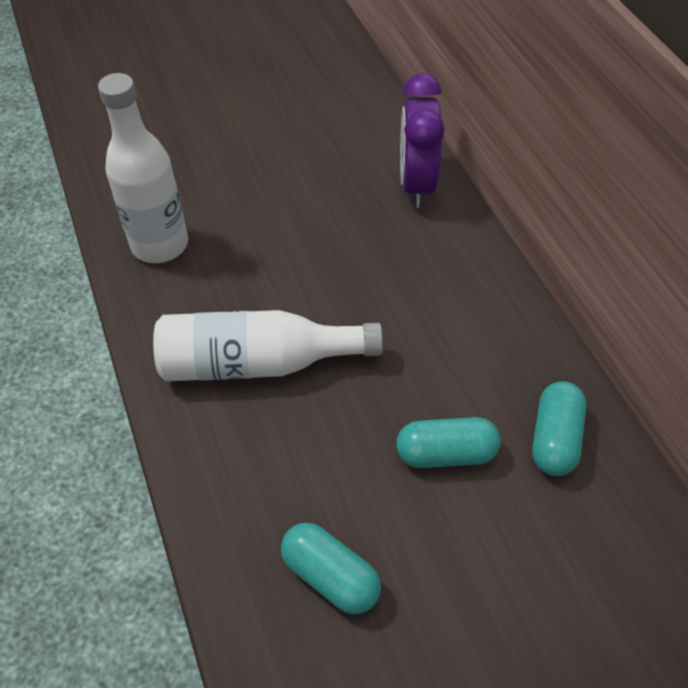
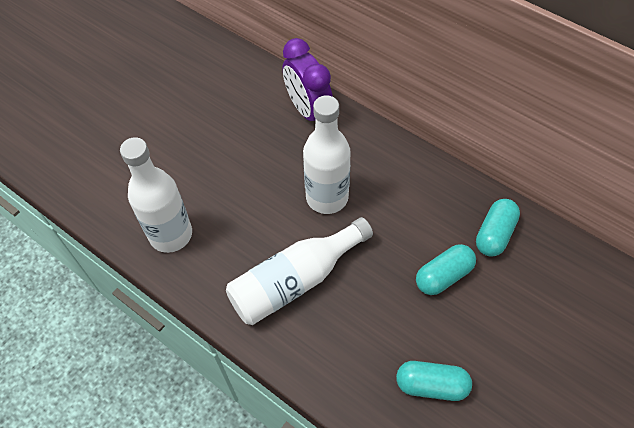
camera: 30 degrees left, 5 degrees up
turquoise capsule [532,381,587,476] -> turquoise capsule turned 45 degrees clockwise [476,199,520,257]
none -> white bottle [303,95,351,214]

